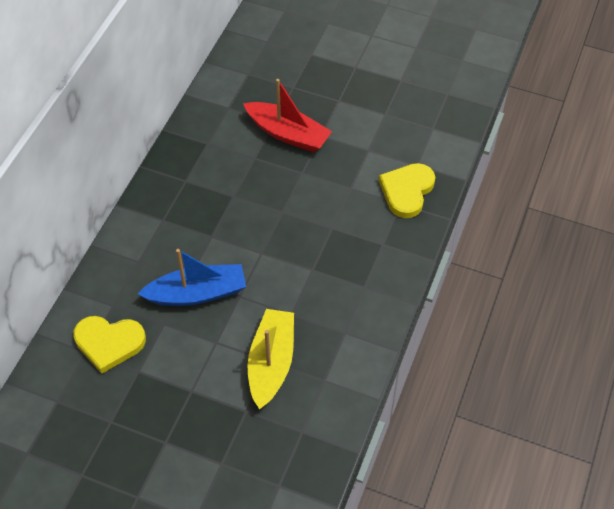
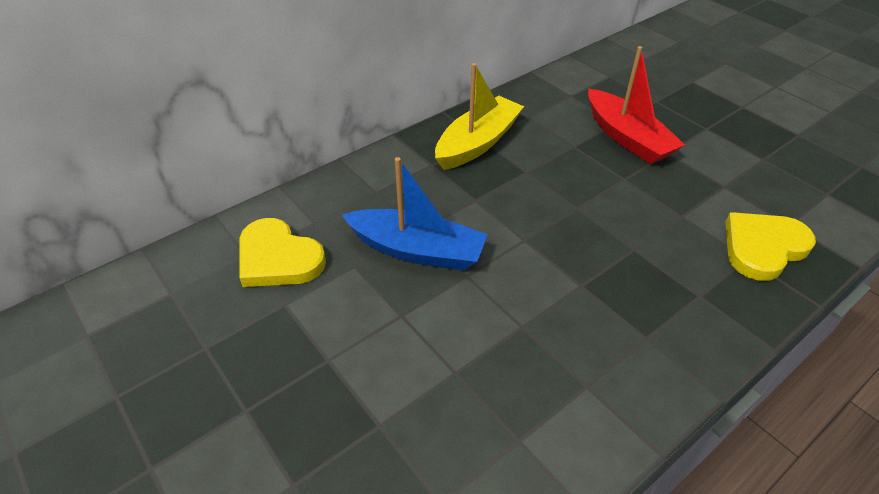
camera: 30 degrees right, 10 degrees down
yellow boat [248,309,294,409] -> yellow boat moved to [435,63,524,170]

